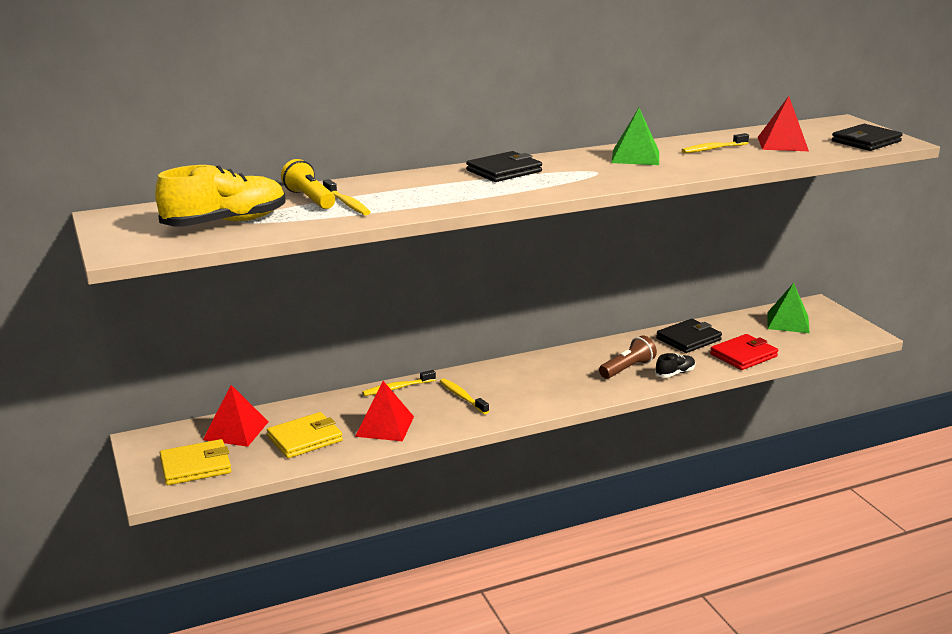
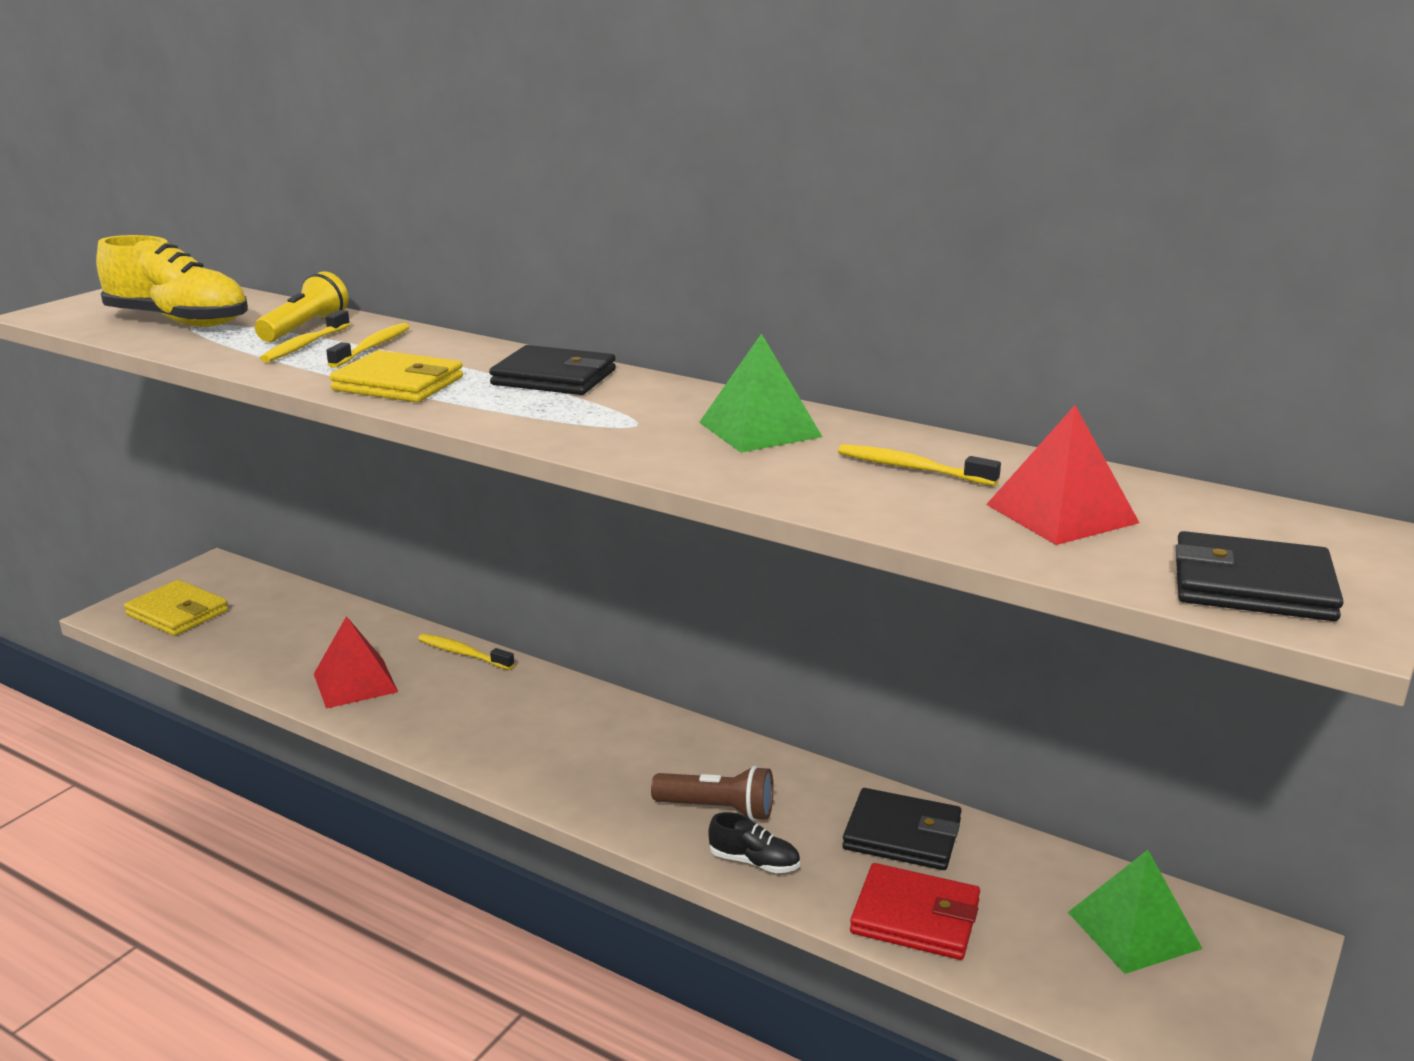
camera: 55 degrees right, 0 degrees up
red pyramid [203,385,268,447] -> none
yellow wallet [267,412,343,458] -> yellow wallet moved to [329,350,463,402]
yellow toothbrush [440,378,489,414] -> yellow toothbrush moved to [326,323,410,368]

